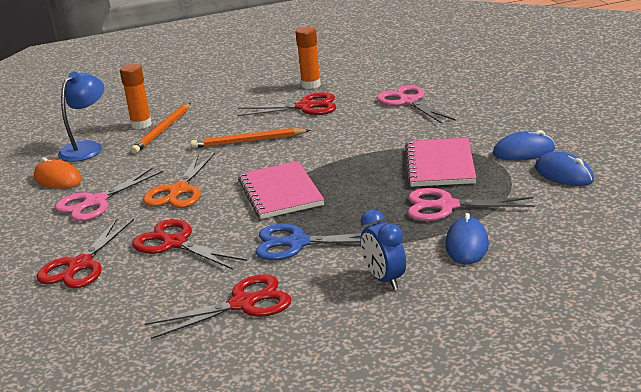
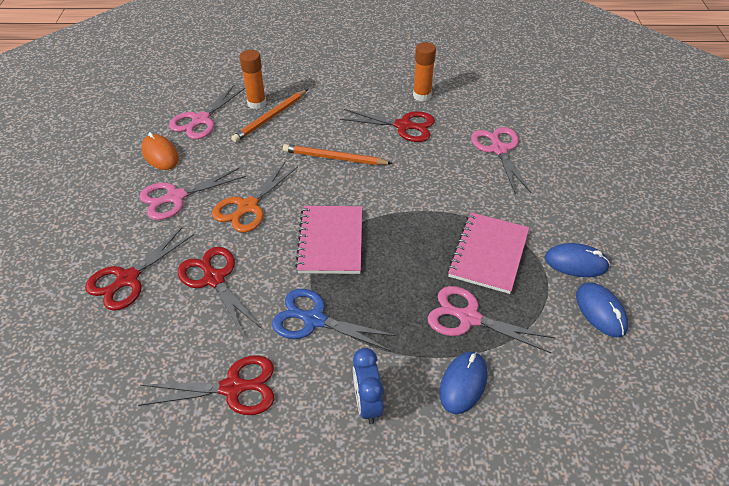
camera: 15 degrees right, 20 degrees up
blue lamp [58,71,104,162] -> pink scissors [169,84,245,139]

